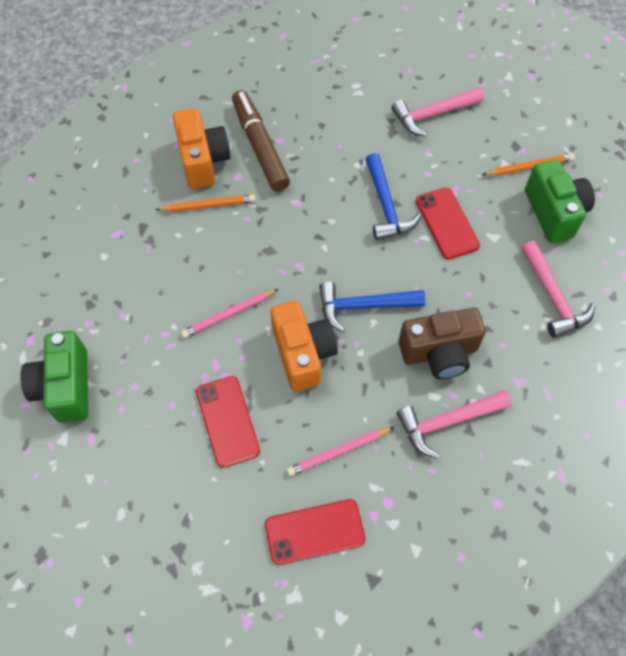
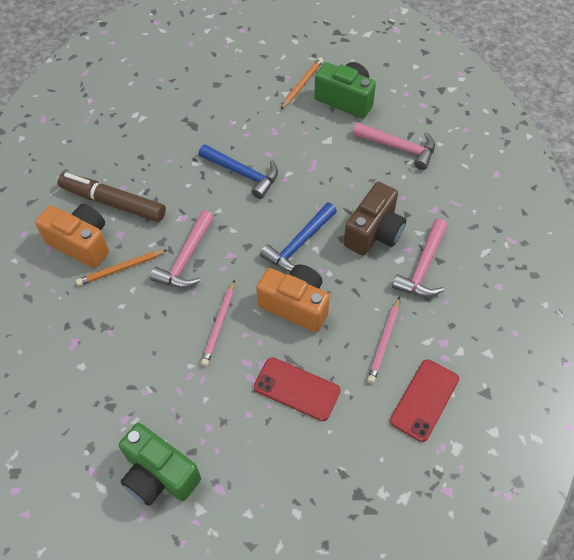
camera: 45 degrees left, 5 degrees down
orange pencil [155,195,255,212] -> orange pencil turned 150 degrees counterclockwise [76,250,167,286]
pink hammer [391,87,484,136] -> pink hammer moved to [150,210,214,288]
red phone [416,188,480,259] -> none

